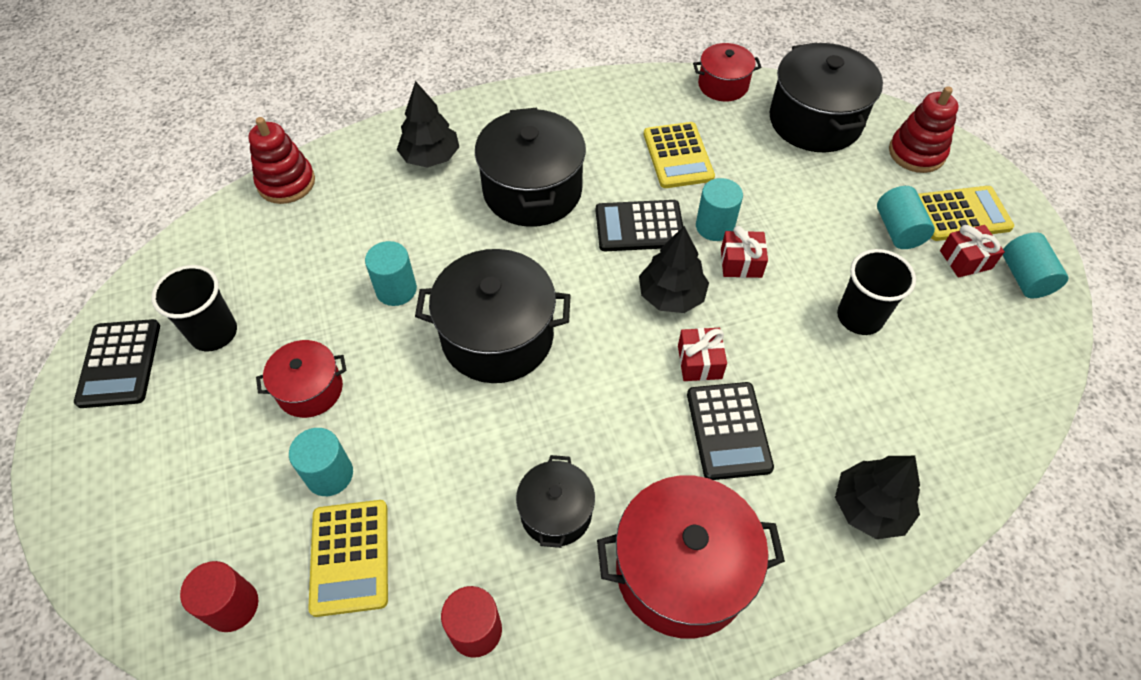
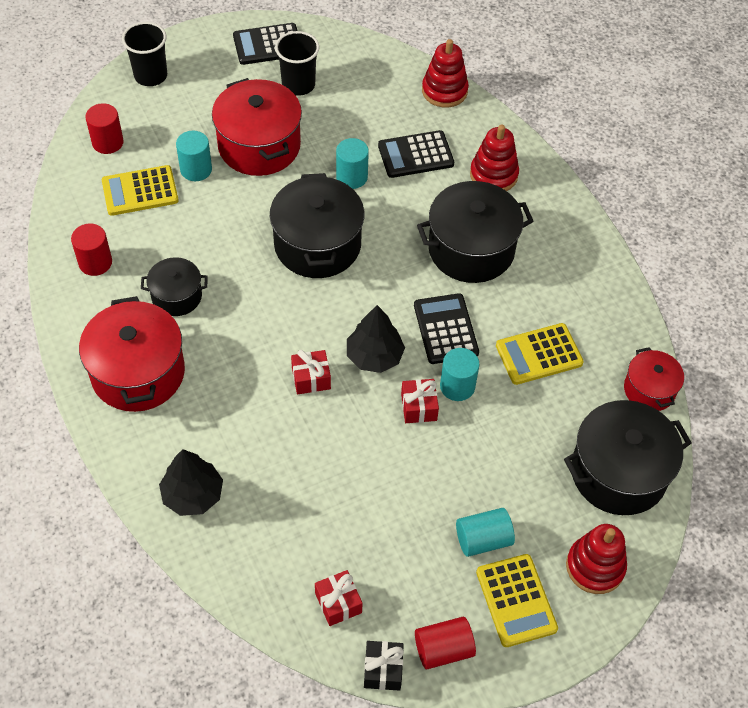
camera: 80 degrees right, 0 degrees up
red pot [256,340,347,418] -> red pot [212,78,302,176], size x1.78
black tree [397,81,459,168] -> red stacking toy [470,125,519,191]
black calculator [687,382,774,480] -> black calculator moved to [378,130,454,178]
black cup [837,249,916,335] -> black cup moved to [122,22,167,86]
red gift [940,225,1005,278] -> red gift moved to [315,570,363,626]
turquoise cylinder [1003,232,1068,298] -> red cylinder [415,617,476,669]
none -> black gift [364,641,404,691]

